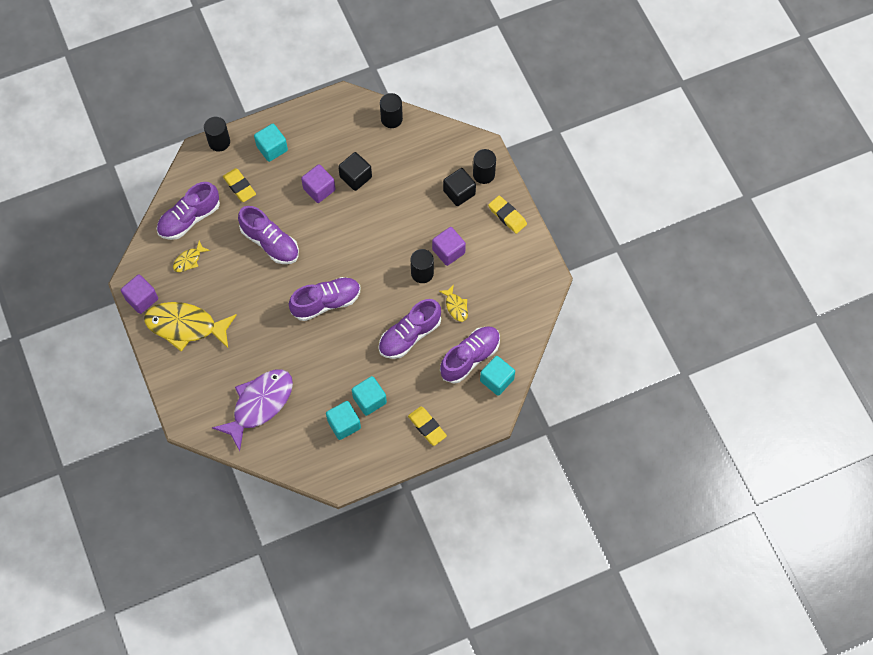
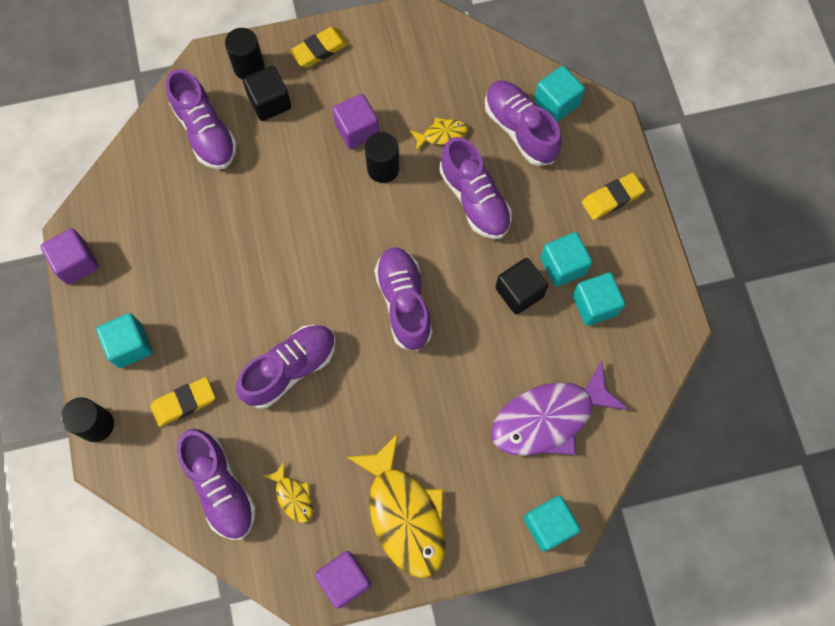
camera: 80 degrees left, 5 degrees up
yellow fish [144,302,237,351] -> yellow fish turned 45 degrees counterclockwise [347,434,446,578]
purple fish [212,369,293,451] -> purple fish turned 75 degrees counterclockwise [491,361,628,456]
purple cube [301,164,335,203] -> purple cube moved to [40,228,99,285]
black cube [338,152,372,191] -> black cube moved to [495,258,548,315]
black cylinder [380,93,403,128] -> none
none -> purple shoe [166,69,237,169]
none -> turquoise cube [523,496,581,551]

